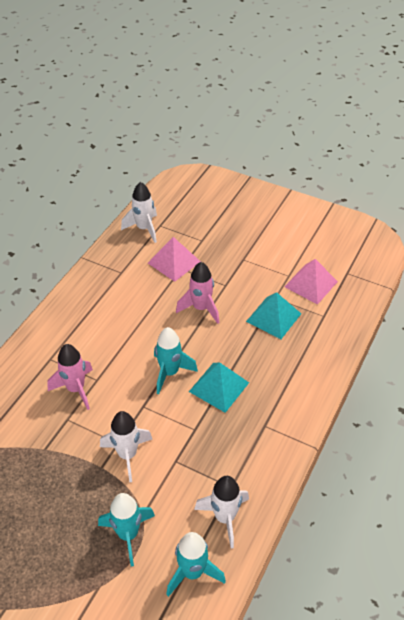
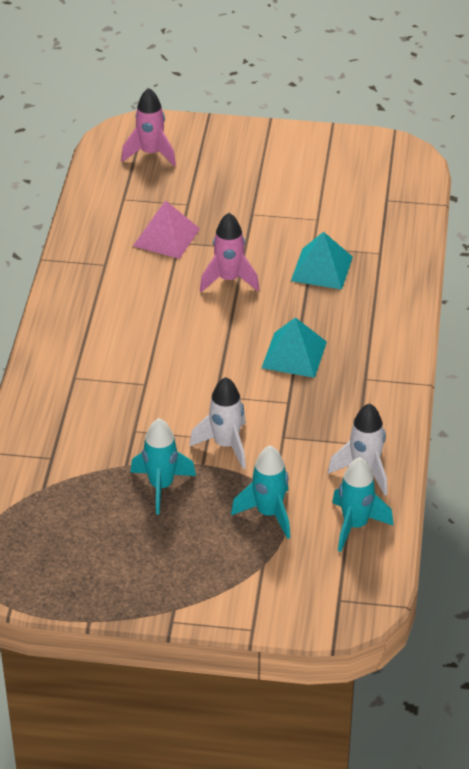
camera: 20 degrees left, 5 degrees down
pink rocket [47,344,93,410] -> pink rocket moved to [121,88,176,166]
white rocket [121,182,157,243] -> none
turquoise rocket [154,327,198,394] -> turquoise rocket moved to [130,418,196,514]
pink pyramid [284,259,338,305] -> none

